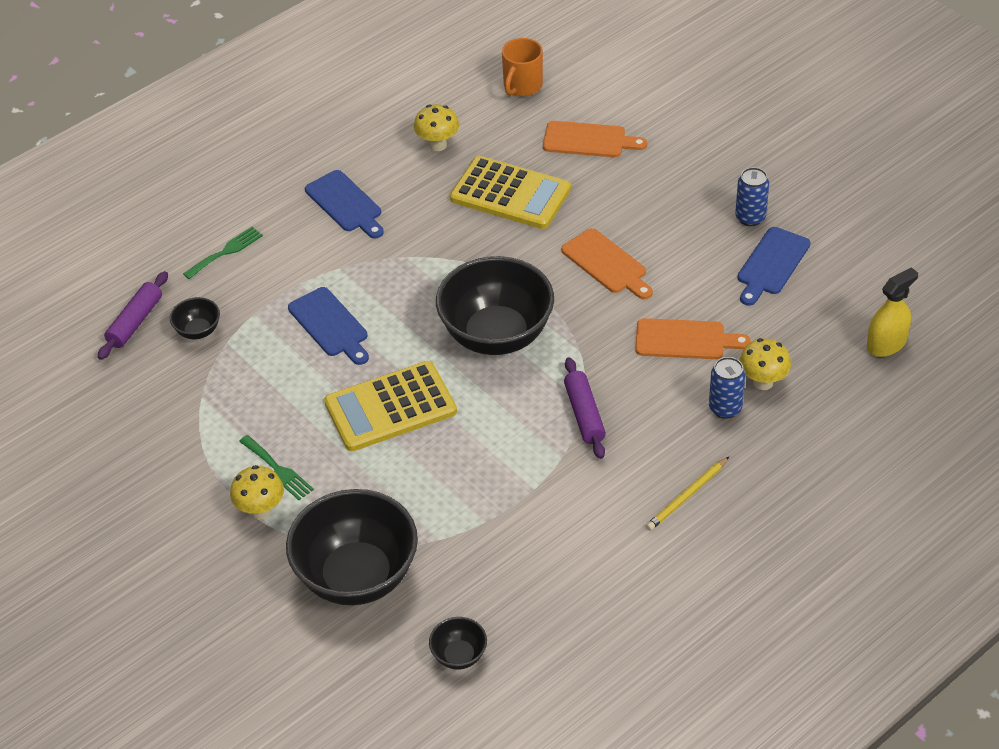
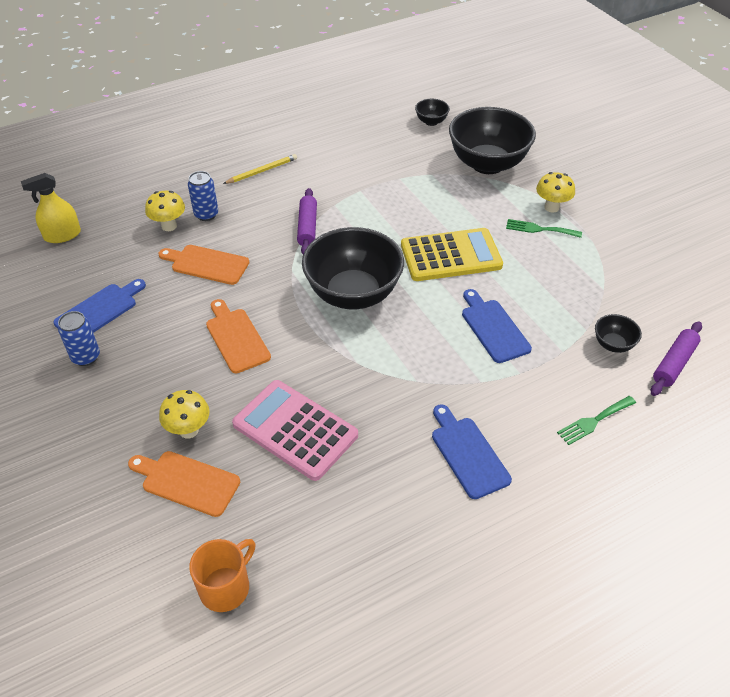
camera: 170 degrees left, 0 degrees up
green fork [239,435,314,500] -> green fork turned 45 degrees counterclockwise [506,219,582,238]
yellow mushroom [414,104,459,151] -> yellow mushroom moved to [159,390,210,438]
yellow calculator [450,156,571,229] -> pink calculator [232,380,358,481]

